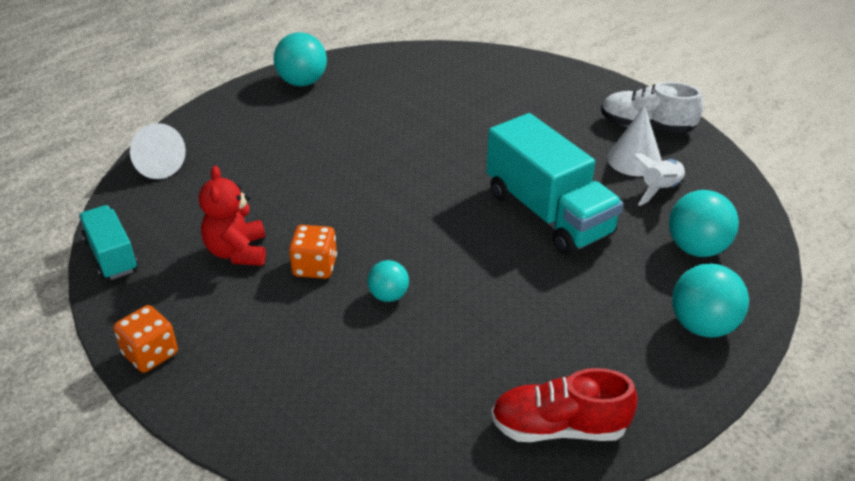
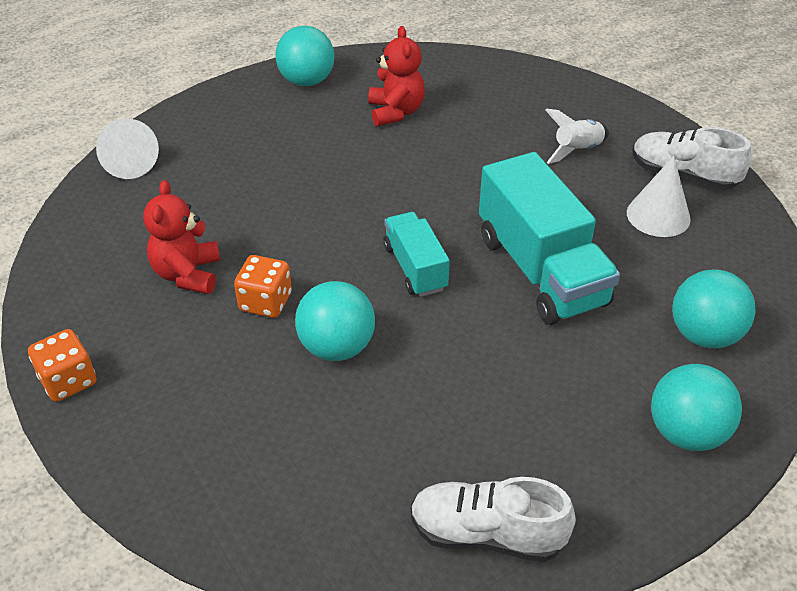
camera: 10 degrees right, 5 degrees up
turquoise truck [79,205,138,280] -> turquoise truck moved to [383,212,450,297]
turquoise ball [367,260,409,302] -> turquoise ball [295,281,375,361], size x1.69
red shoe [491,368,638,442] -> white shoe [411,477,576,562]
white rocket [632,153,686,206] -> white rocket moved to [545,109,609,164]
none -> red teddy bear [368,26,425,127]

